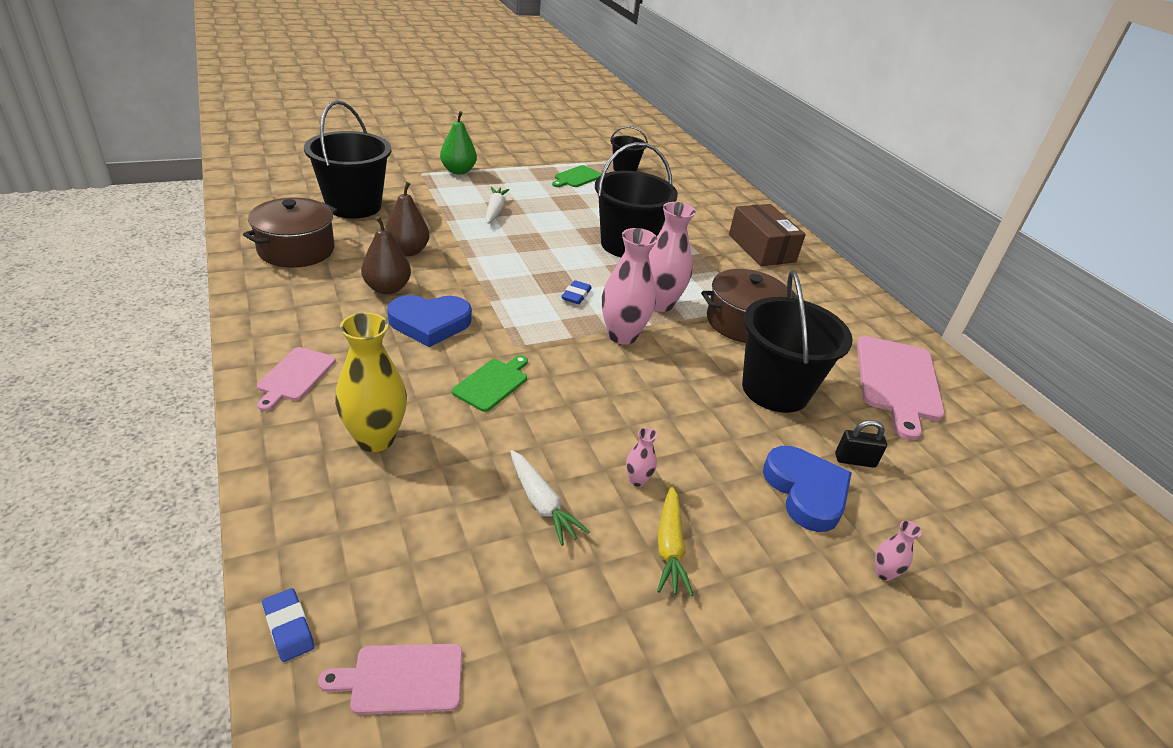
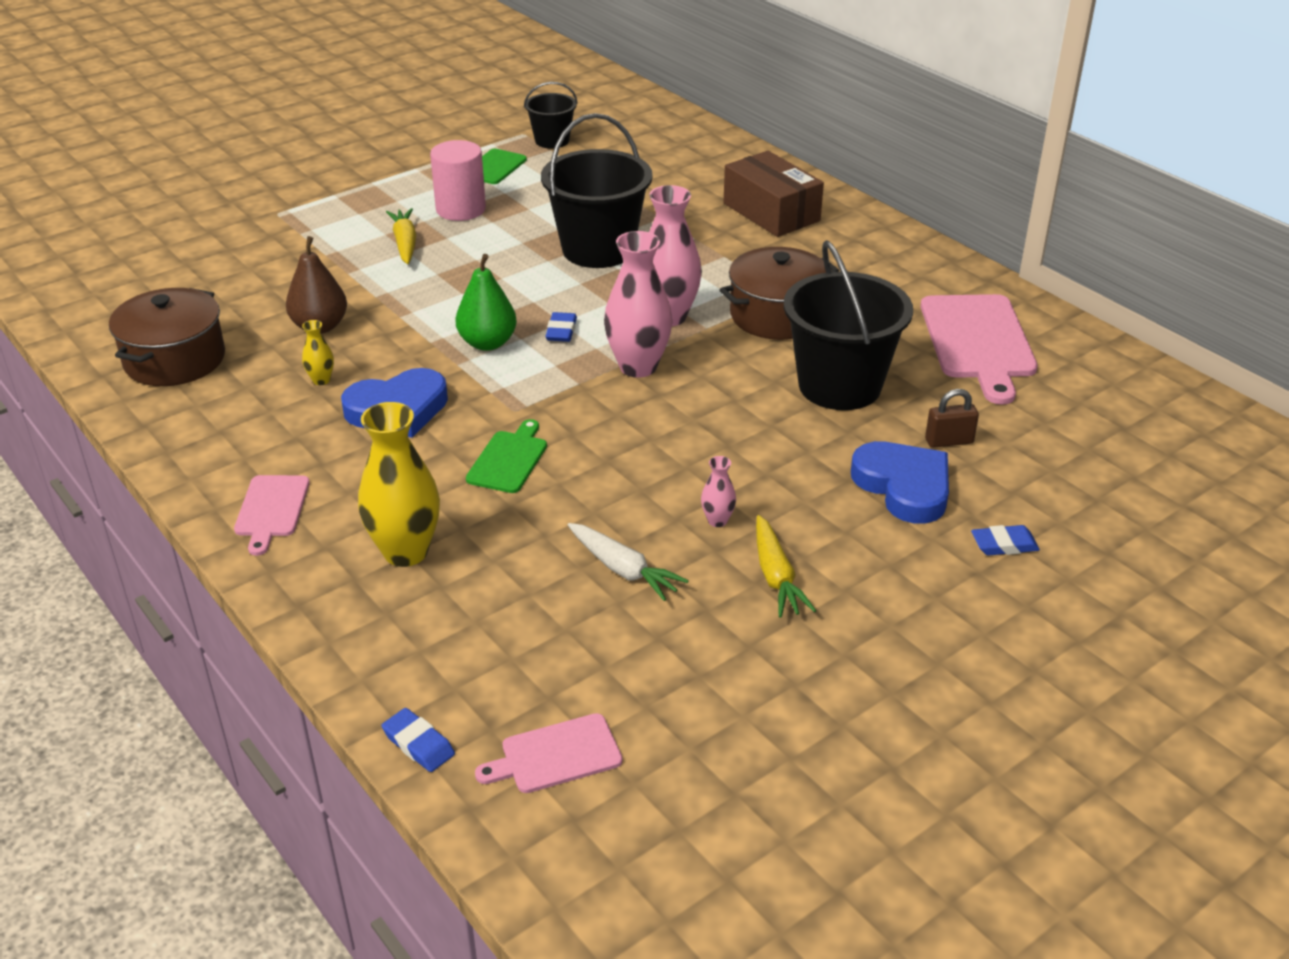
camera: 10 degrees left, 0 degrees up
black bucket [304,100,391,219] -> none
brown pear [361,216,411,295] -> yellow vase [302,320,334,385]
green pear [440,111,477,175] -> green pear moved to [455,254,517,351]
white carrot [485,187,510,224] -> yellow carrot [386,208,416,264]
black padlock [835,420,887,468] -> brown padlock [925,389,979,448]
pink vase [875,521,922,581] -> blue eraser [971,525,1040,556]
none -> pink cylinder [430,140,486,221]

